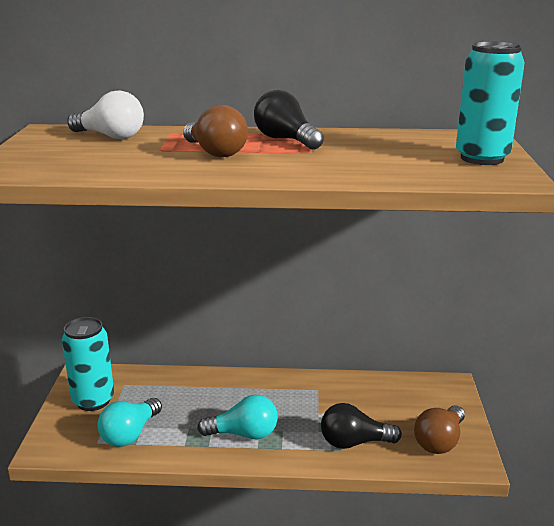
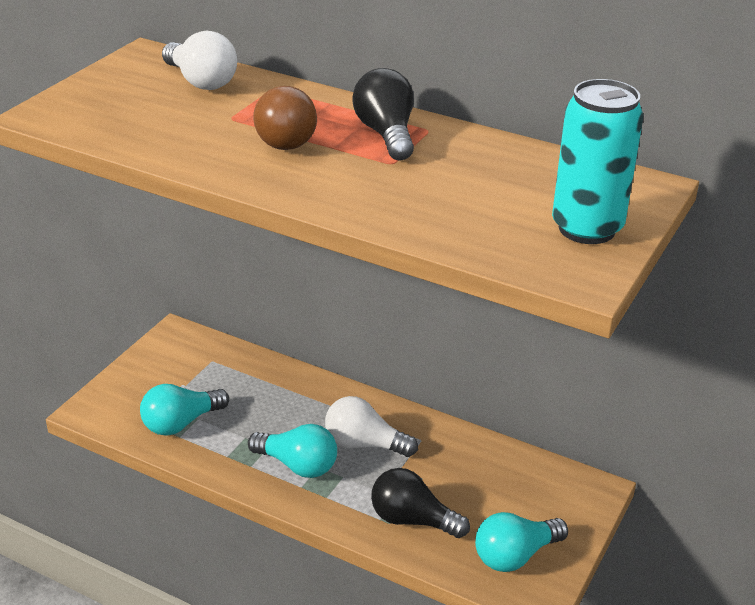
camera: 25 degrees right, 10 degrees up
turquoise can [62,317,114,411] -> none
brown light bulb [414,405,465,454] -> turquoise light bulb [475,512,568,572]
none -> white light bulb [325,396,418,457]

